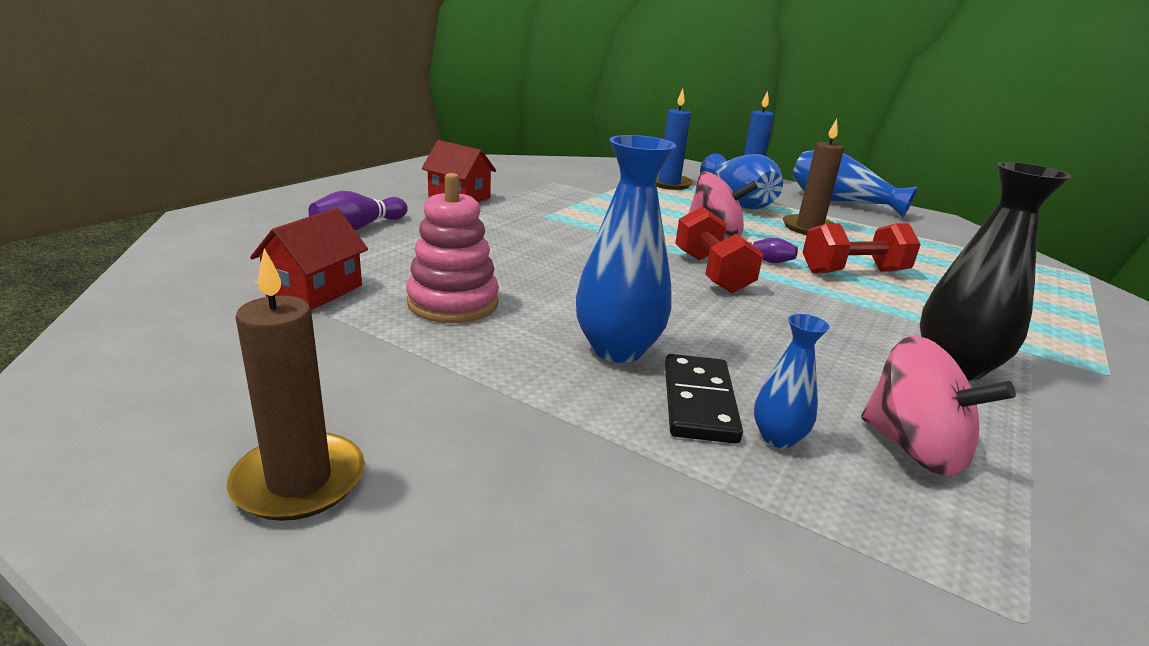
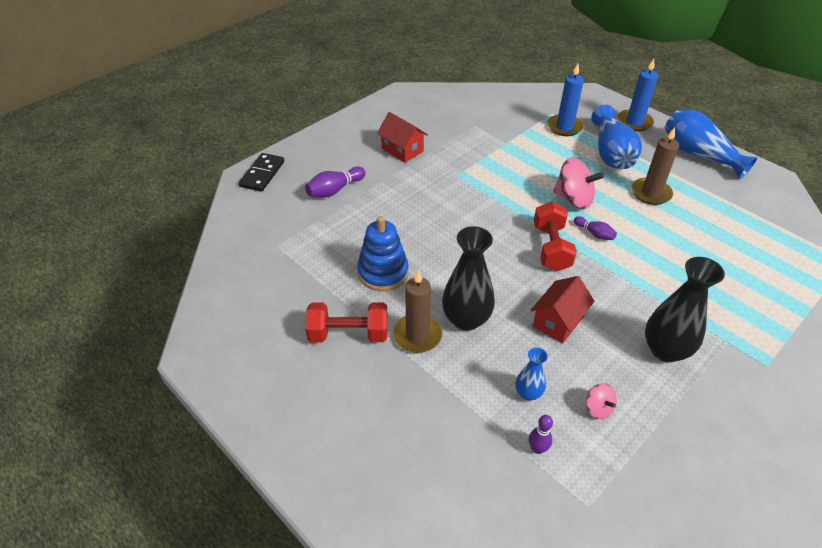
camera: 15 degrees right, 20 degrees up
brown candle [227,248,365,521] -> brown candle moved to [393,269,442,353]
red house [250,208,368,310] -> red house moved to [531,276,594,343]
pink stacking toy [406,173,499,323] -> blue stacking toy [357,216,408,291]
blue vase [576,135,676,363] -> black vase [442,226,495,331]
black domino [665,354,743,444] -> black domino moved to [239,153,284,192]
red dumbbell [802,223,921,273] -> red dumbbell moved to [305,302,388,342]
pink spinning top [861,336,1016,477] -> pink spinning top [586,383,617,419], size x0.52
none -> purple bowling pin [529,415,553,454]

